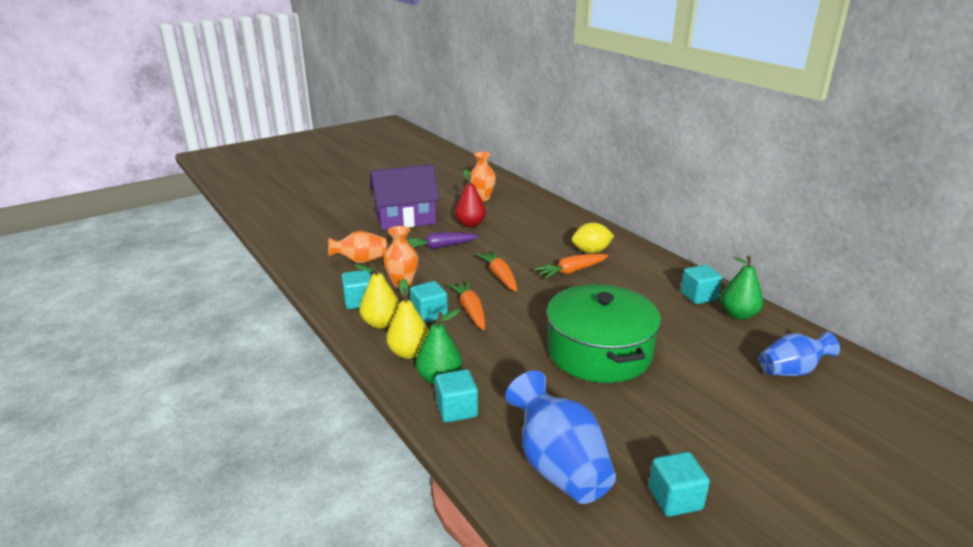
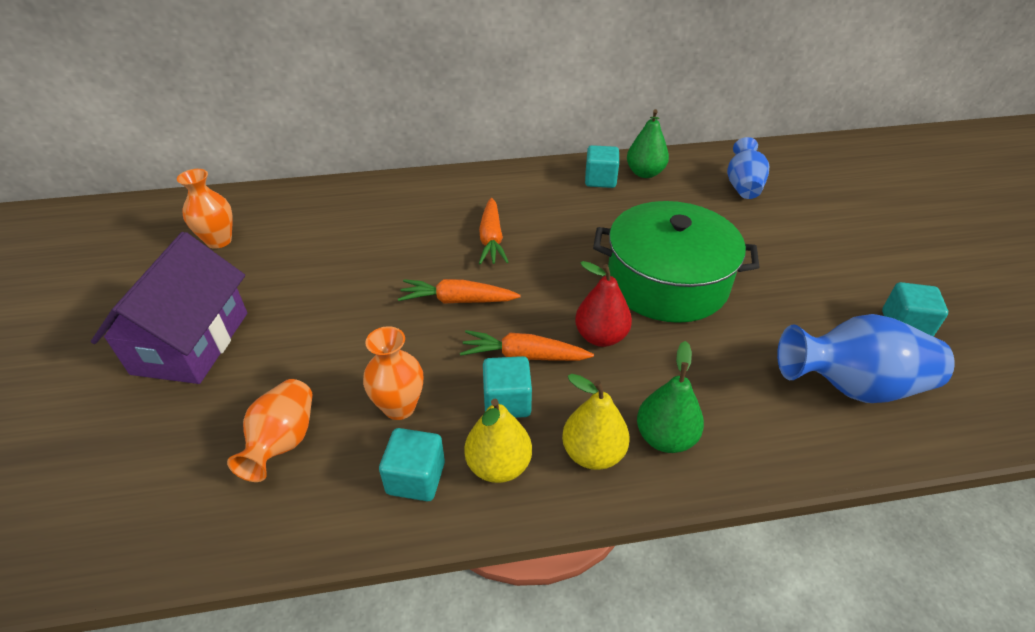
camera: 65 degrees left, 15 degrees up
purple carrot [407,232,479,249] -> none
turquoise cube [435,369,478,423] -> none
red pear [455,169,486,227] -> red pear moved to [575,261,632,347]
yellow lemon [572,223,614,253] -> none

